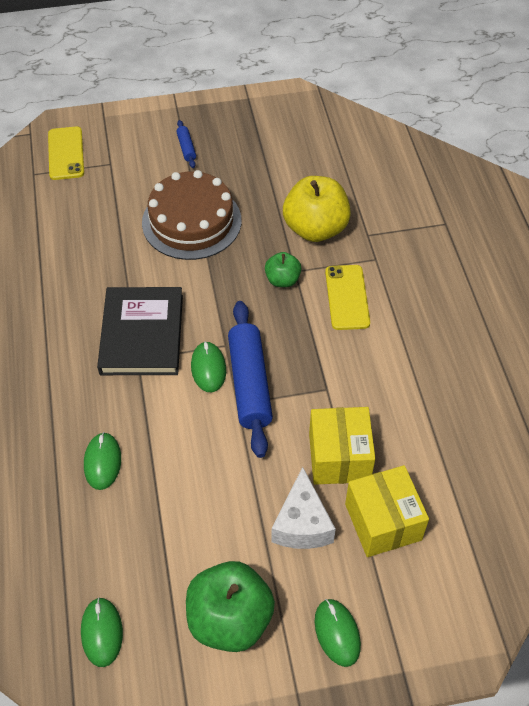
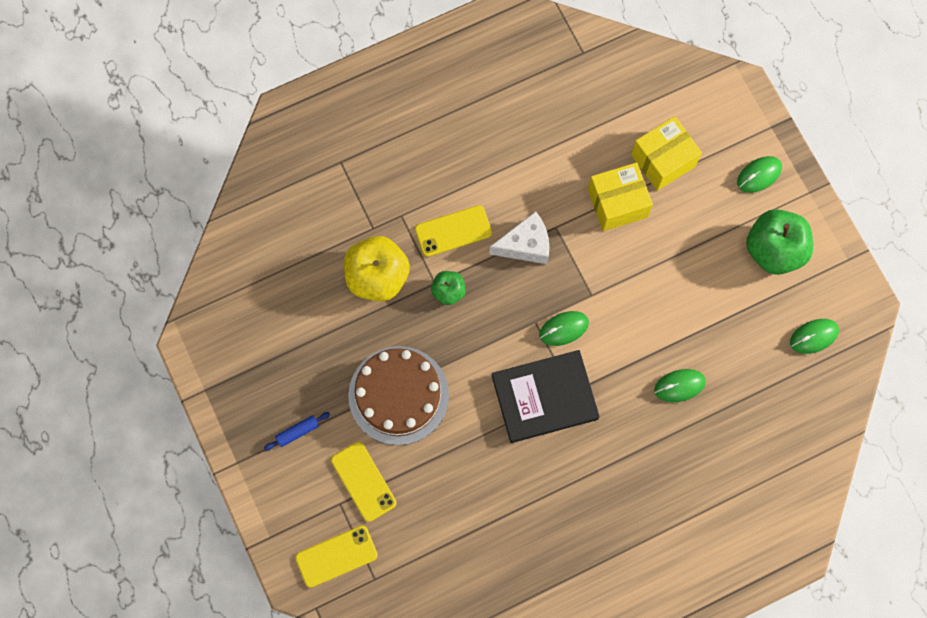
camera: 105 degrees left, 20 degrees up
blue rolling pin [228,301,273,458] -> none
white cheese [271,467,336,549] -> white cheese moved to [490,211,549,264]
none -> yellow phone [331,442,397,522]

